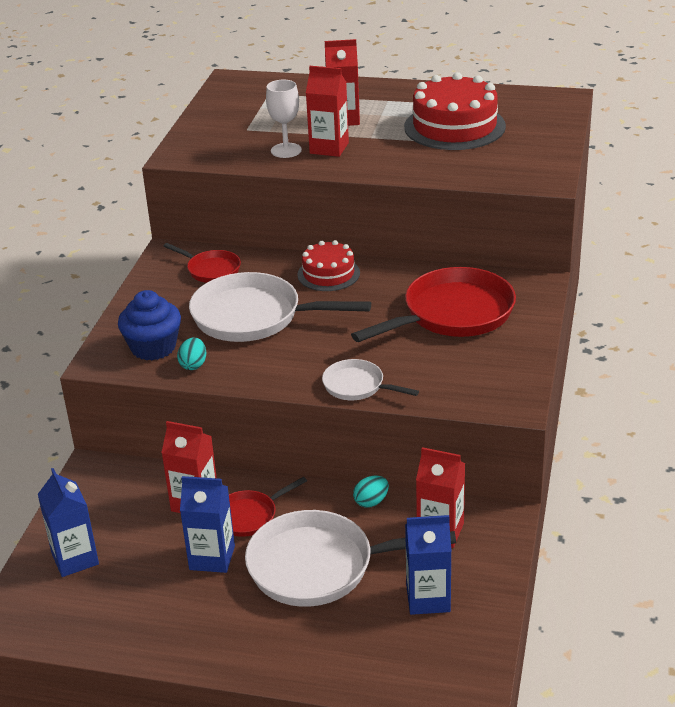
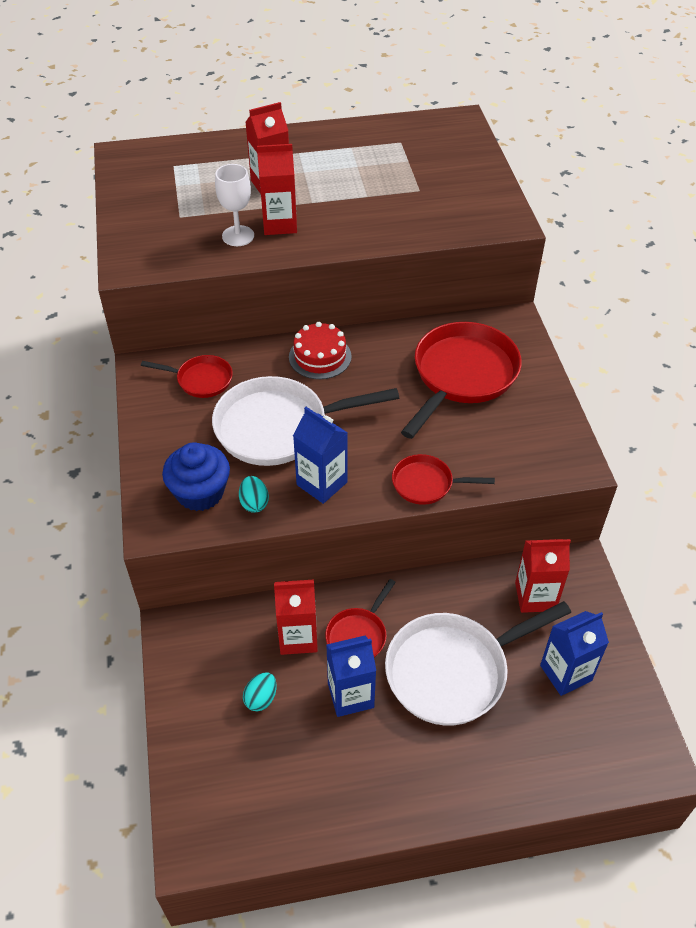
camera: 25 degrees left, 15 degrees up
blue carton [38,468,99,577] -> blue carton moved to [293,407,348,504]
white pan [322,359,419,400] -> red pan [392,454,495,505]
turquoise egg [353,476,389,508] -> turquoise egg moved to [243,672,277,711]
red cake [404,72,506,150] -> none

